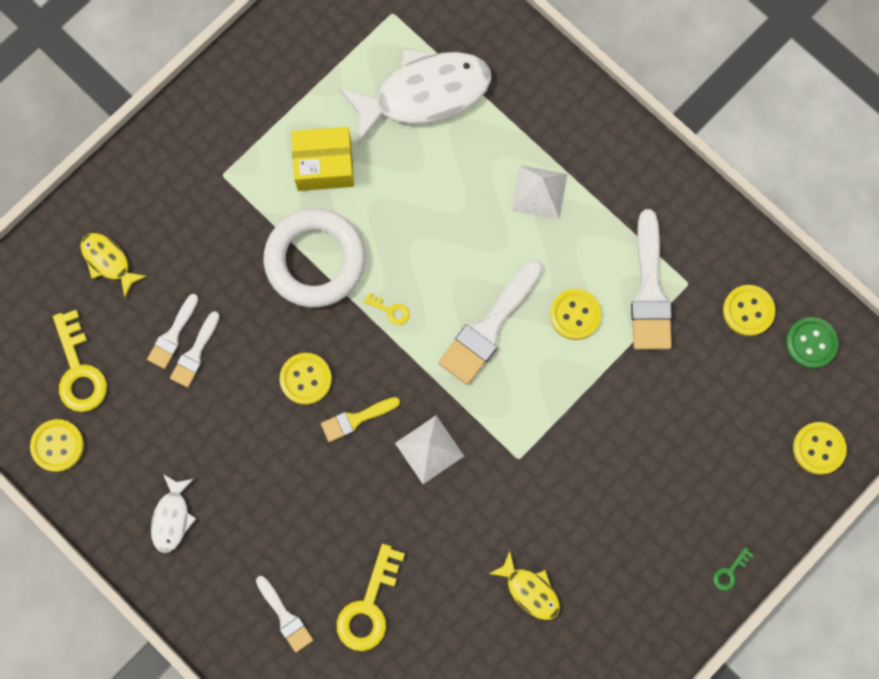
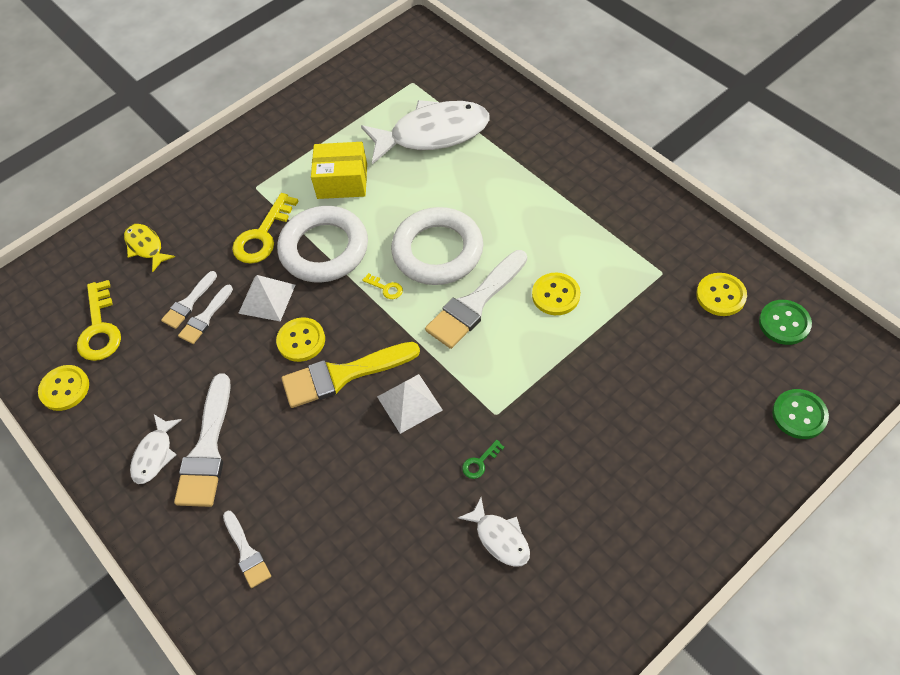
camera: 10 degrees right, 20 degrees down
yellow brush [321,397,400,442] -> yellow brush [282,342,420,408], size x1.80
yellow key [336,544,405,651] -> yellow key moved to [232,193,298,264]
yellow fish [489,551,560,620] -> white fish [458,497,530,567]
white pyramid [512,165,567,219] -> white pyramid moved to [238,275,295,322]
white brush [631,209,672,350] -> white brush moved to [174,373,231,507]
green key [713,547,753,591] -> green key moved to [462,440,505,479]
yellow button [793,422,847,475] -> green button [772,389,829,439]
none -> white ring [391,207,483,285]

